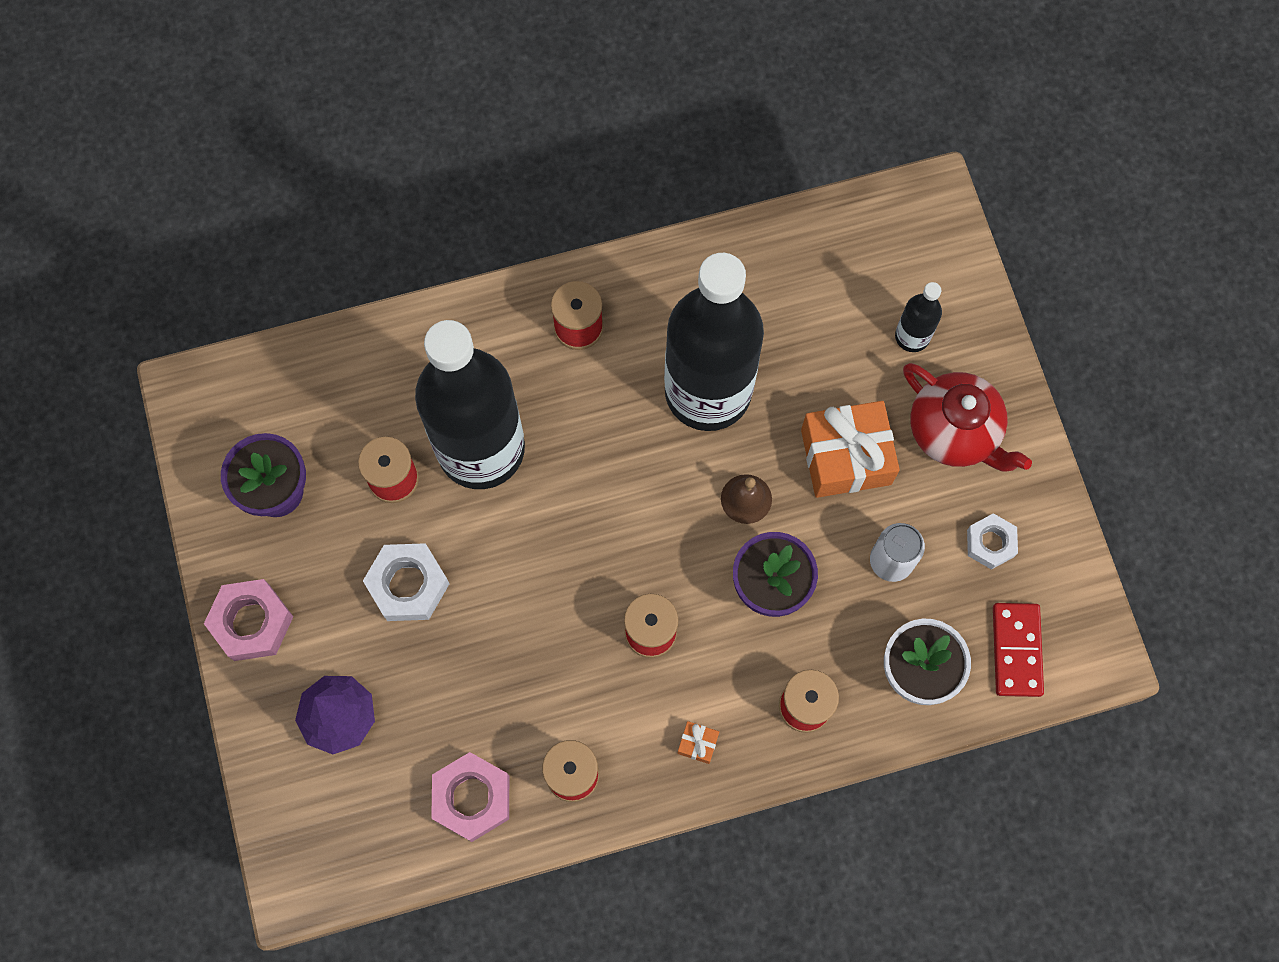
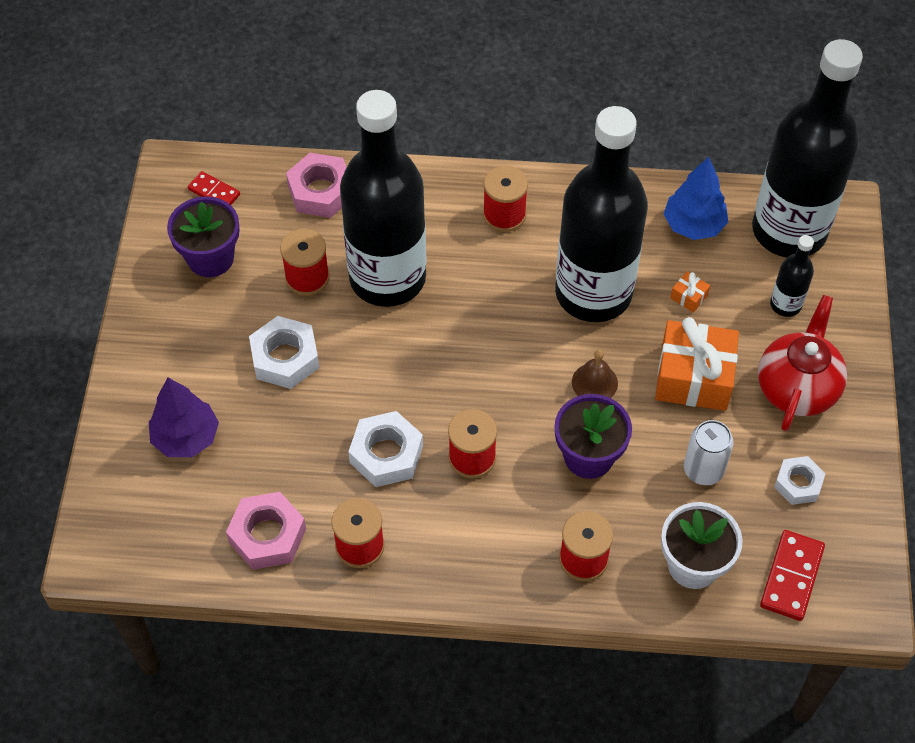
camera: 20 degrees right, 15 degrees down
pink nut [204,579,293,661] -> pink nut moved to [286,153,347,218]
orange gift [677,721,719,764] -> orange gift moved to [670,271,710,312]
red teapot [903,363,1032,472] -> red teapot turned 135 degrees counterclockwise [758,295,847,431]
none -> red domino [188,171,240,205]
none -> white nut [348,411,423,487]
none -> blue tree [664,157,728,240]
none -> black bottle [752,39,863,258]

